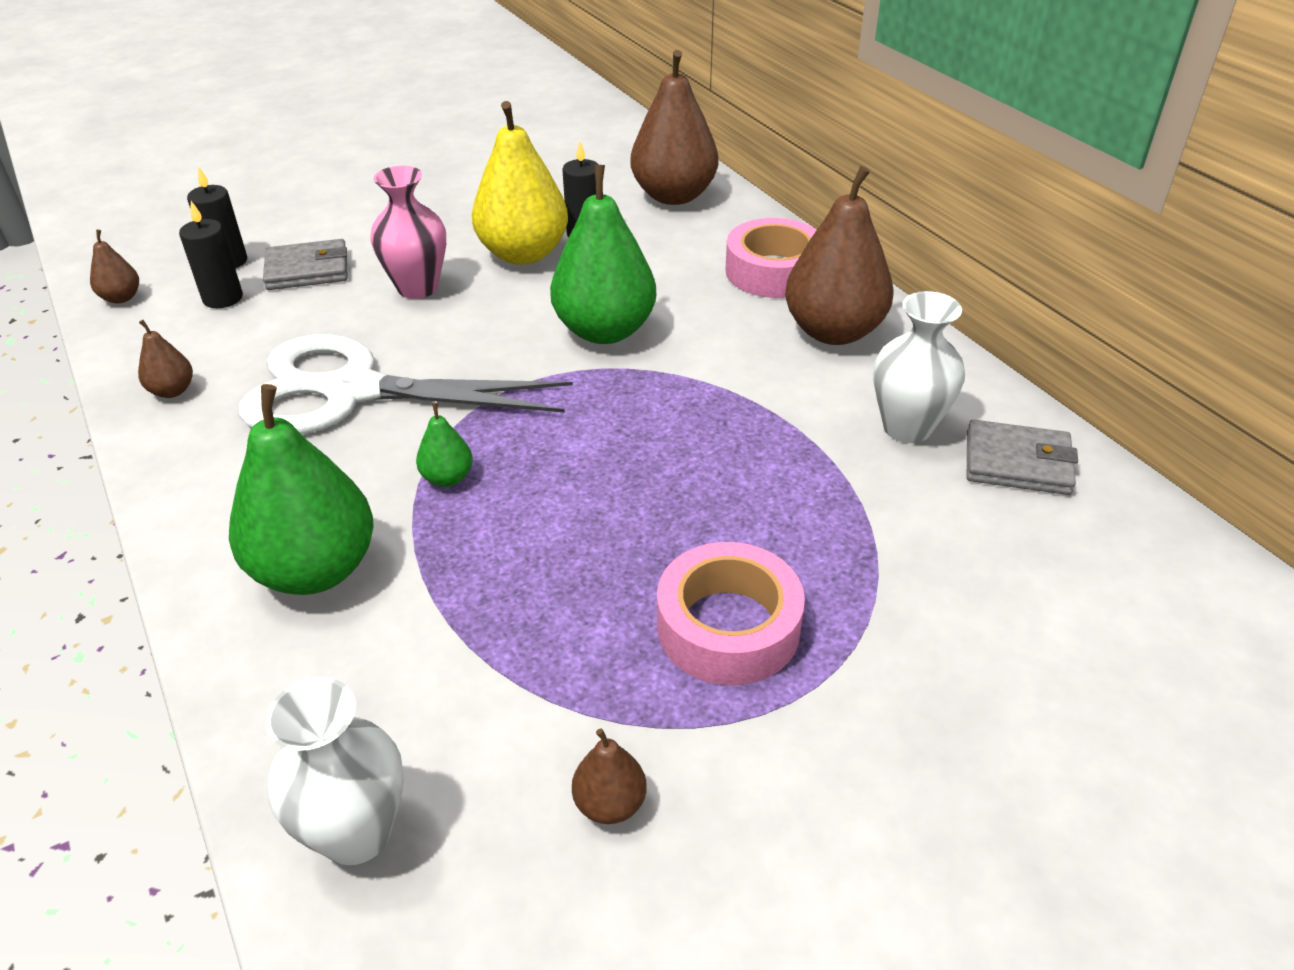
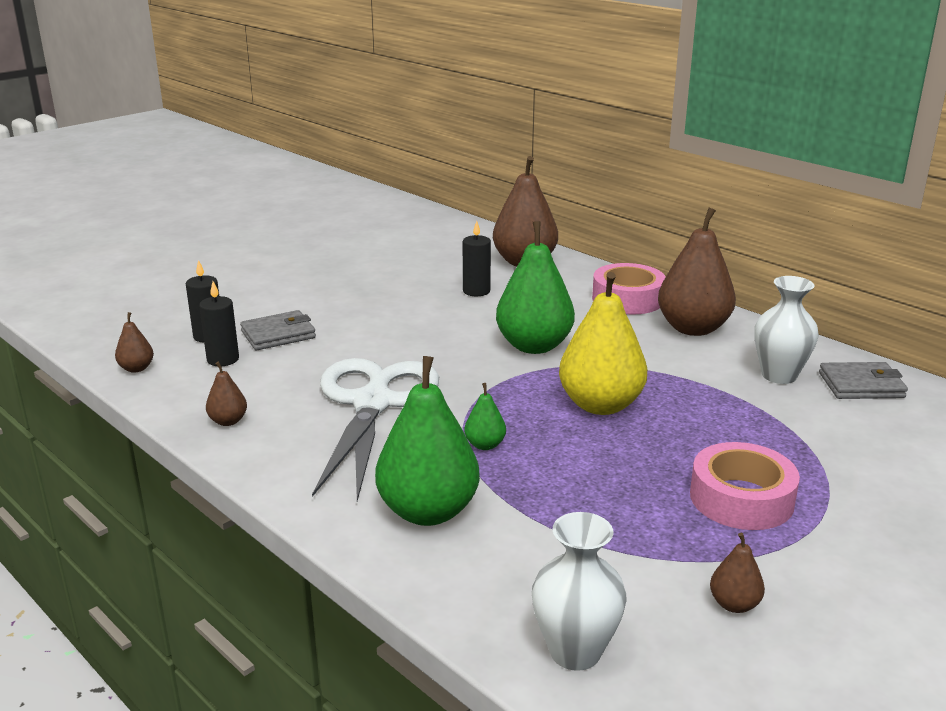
camera: 15 degrees left, 15 degrees down
white scissors [238,334,573,434] -> white scissors turned 105 degrees clockwise [312,358,439,501]
pink vase [370,166,446,299] -> none
yellow pear [472,101,568,265] -> yellow pear moved to [559,272,647,415]

